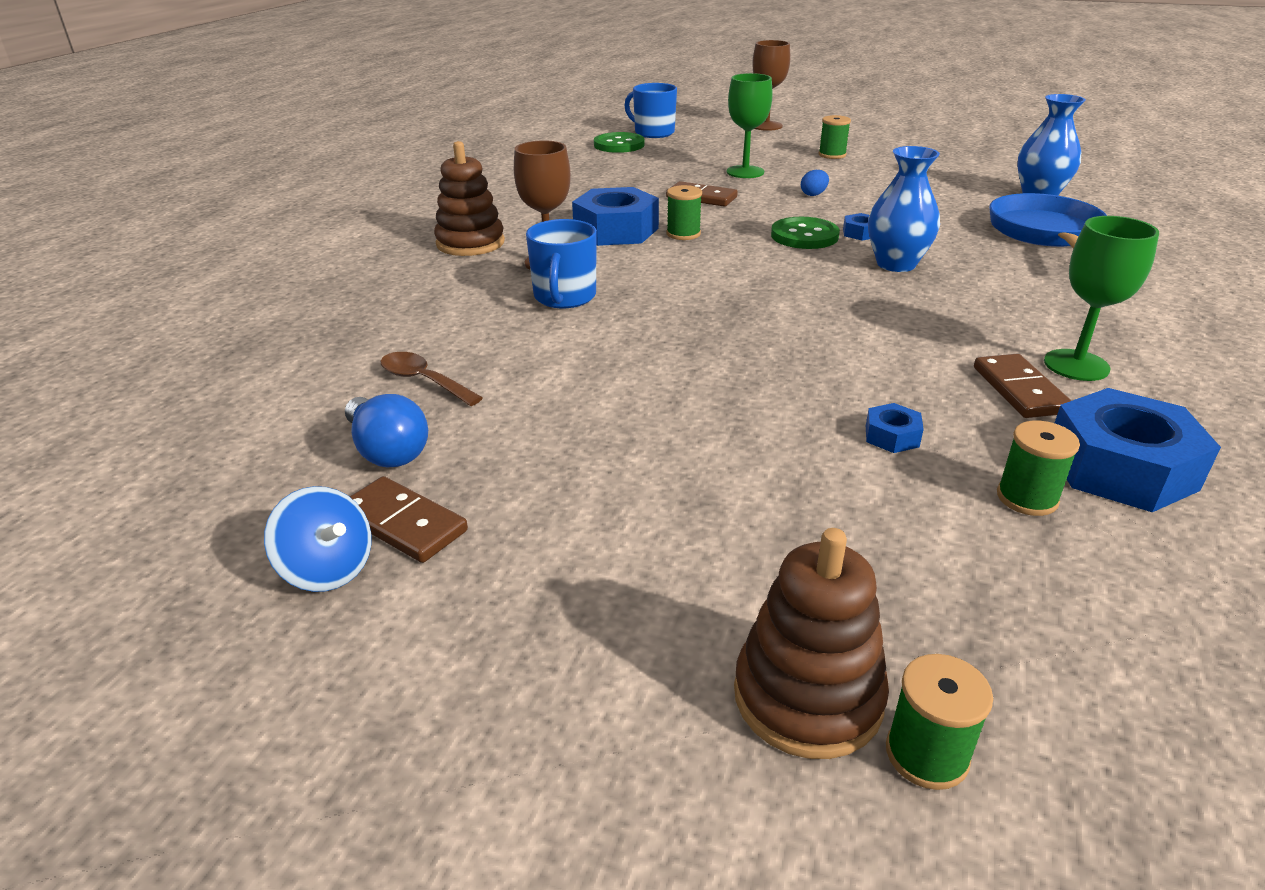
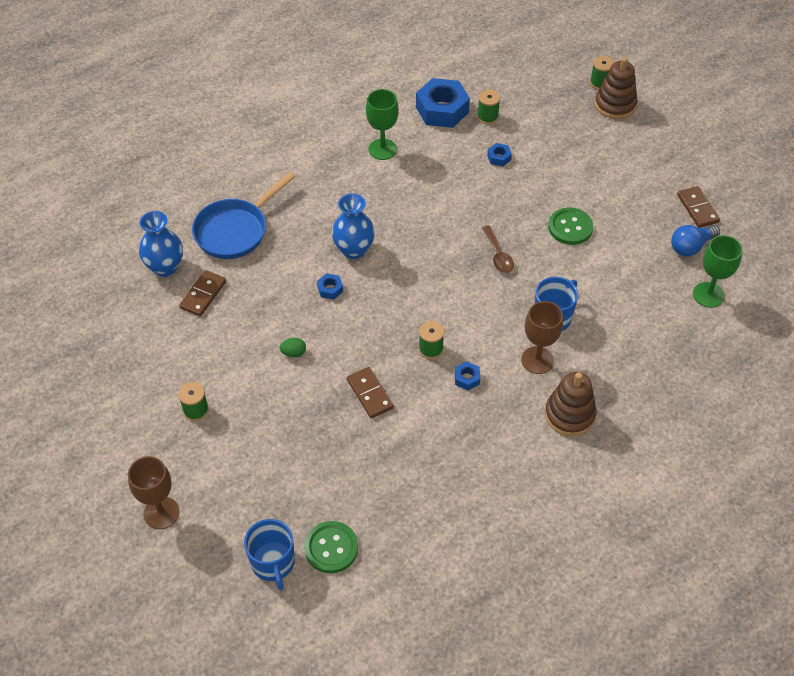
camera: 145 degrees left, 20 degrees up
blue spinning top [264,486,371,592] -> none
blue light bulb [345,394,428,467] -> blue light bulb turned 120 degrees counterclockwise [671,225,720,256]
brown spoon [380,352,483,406] -> brown spoon moved to [482,225,514,273]
blue nut [572,187,659,246] -> blue nut [455,361,480,391], size x0.44
green goblet [727,73,773,178] -> green goblet moved to [693,235,743,308]
green button [771,217,840,249] -> green button moved to [548,207,593,245]
blue egg [801,170,829,196] -> green egg [280,338,306,357]
brown domino [974,354,1072,418] -> brown domino moved to [179,270,226,316]

